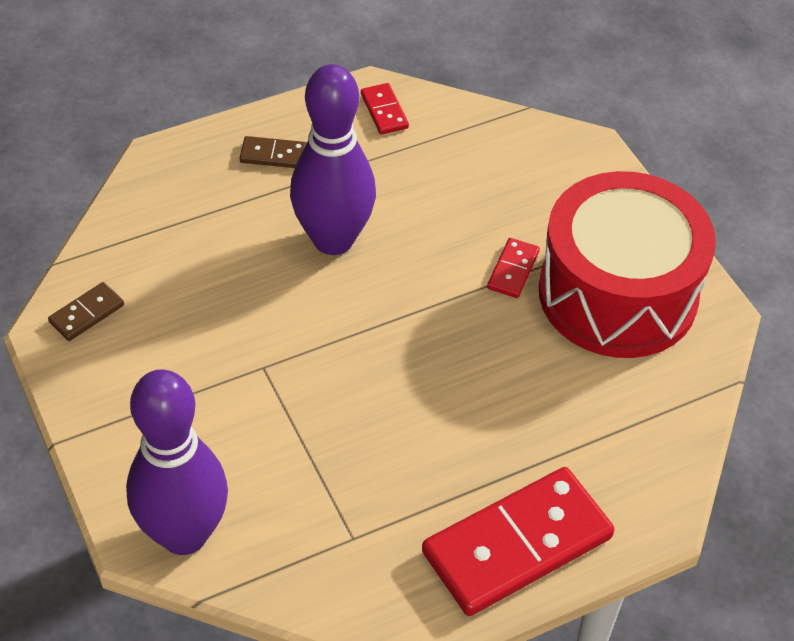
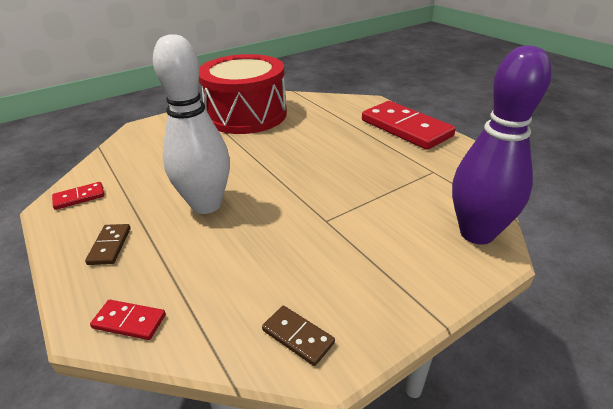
camera: 95 degrees left, 15 degrees down
purple bowling pin [290,64,376,255] -> white bowling pin [153,34,230,214]
red domino [487,238,540,298] -> red domino moved to [90,300,166,340]

